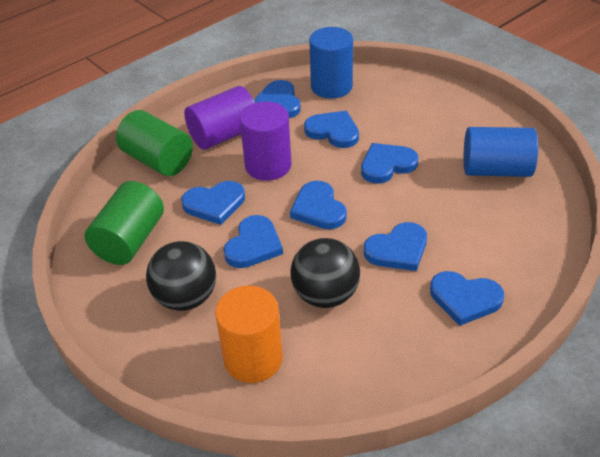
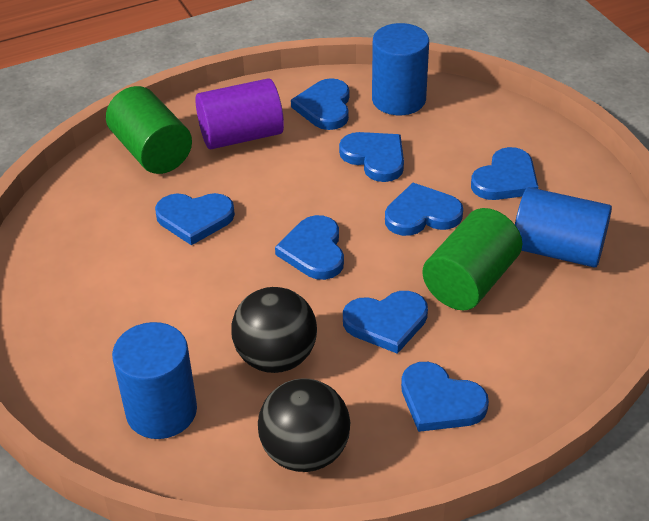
camera: 15 degrees right, 0 degrees up
green cylinder [85,181,164,265] -> green cylinder moved to [422,208,522,311]
black ball [146,241,216,311] -> black ball moved to [258,378,350,472]
orange cylinder [215,286,283,383] -> blue cylinder [112,322,197,439]
blue heart [224,215,283,268] -> blue heart moved to [471,147,538,200]
purple cylinder [240,101,292,181] -> none

